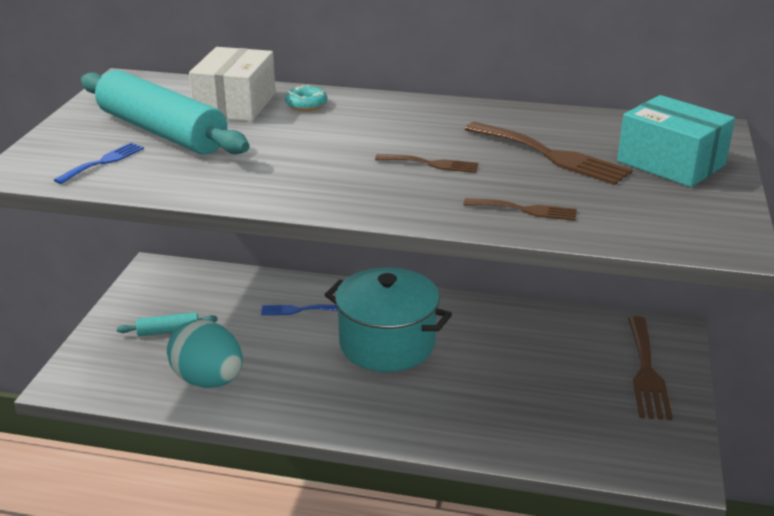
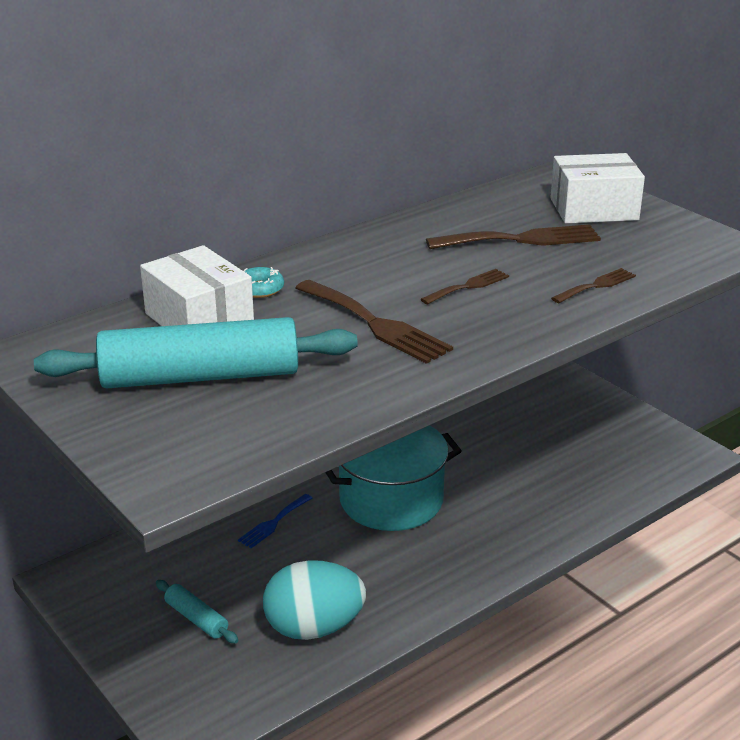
camera: 50 degrees left, 0 degrees up
blue fork [54,143,144,184] -> none
turquoise rolling pin [117,312,218,336] -> turquoise rolling pin turned 75 degrees counterclockwise [156,580,239,643]
turquoise box [617,95,735,187] -> white box [550,153,645,224]
brown fork [628,316,673,420] -> brown fork moved to [295,280,453,364]

